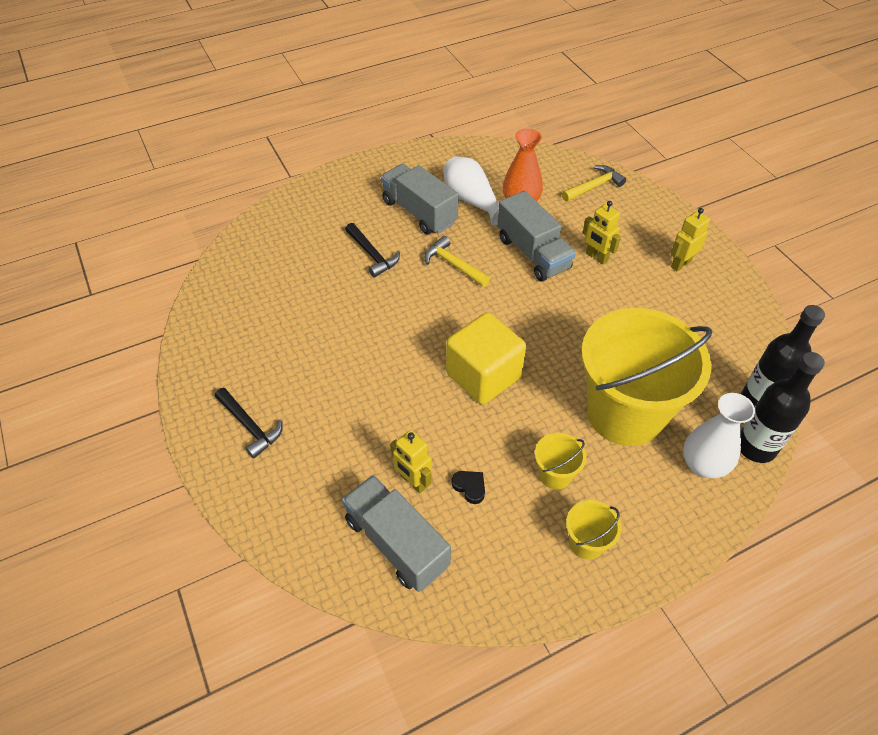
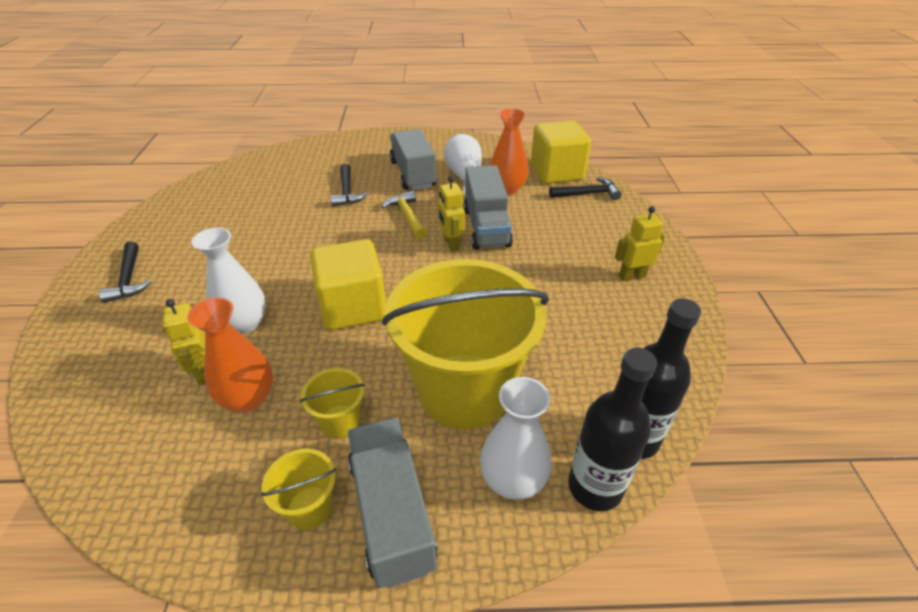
camera: 25 degrees right, 10 degrees down
grey truck [342,475,451,592] -> grey truck moved to [348,418,437,588]
black heart [451,471,485,504] -> orange vase [187,297,273,412]
yellow hammer [562,165,626,202] -> black hammer [549,177,622,200]
yellow robot [583,201,621,265] -> yellow robot moved to [438,176,465,252]
none -> white vase [191,228,266,334]
none -> yellow cube [531,121,591,184]

